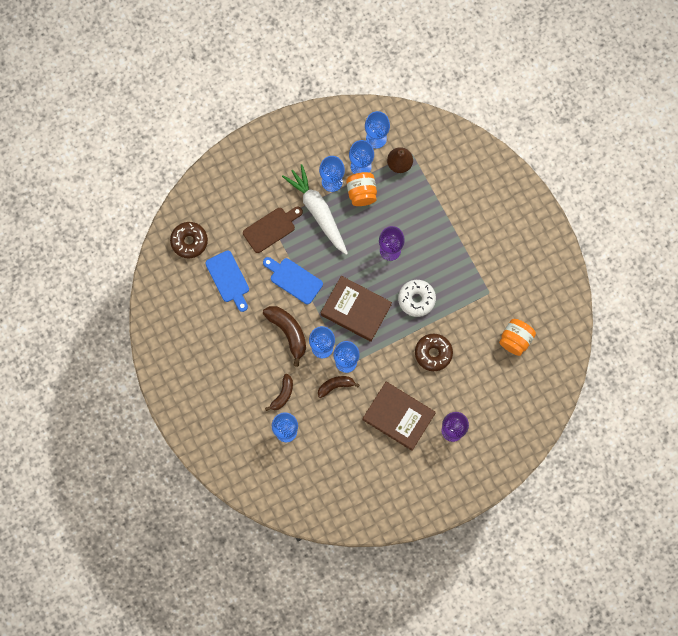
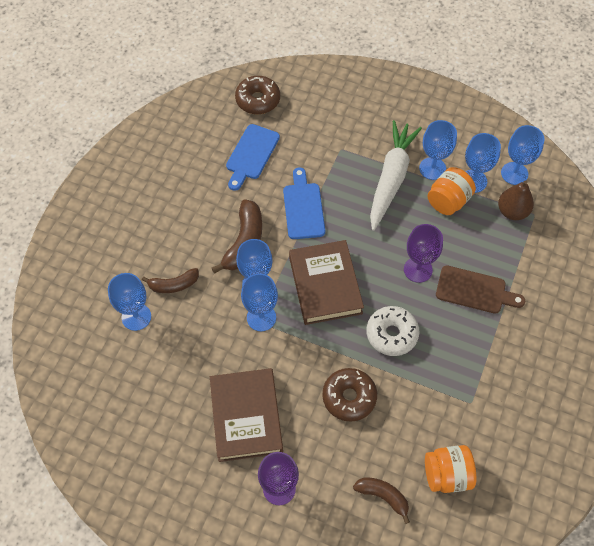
camera: 50 degrees right, 15 degrees down
brown cutting board [243,207,303,253] -> brown cutting board moved to [436,265,525,314]
brown banana [318,376,360,398] -> brown banana moved to [353,478,410,524]

